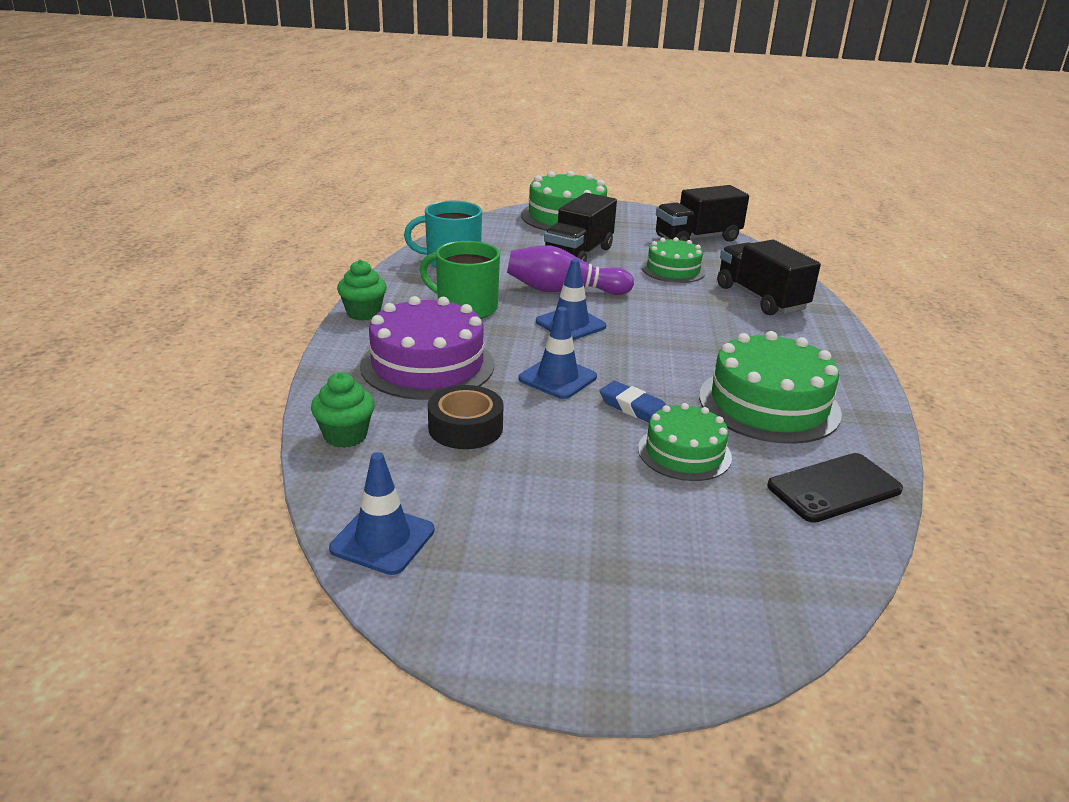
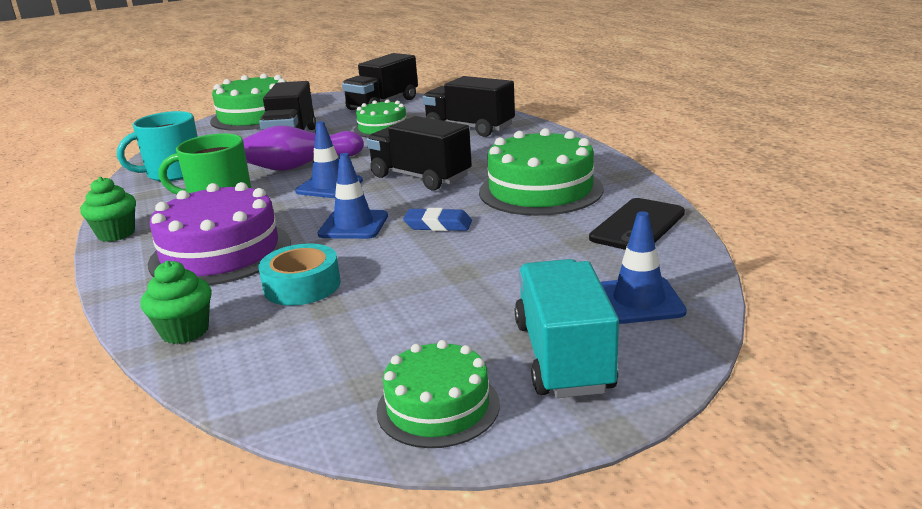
camera: 25 degrees left, 5 degrees down
blue traffic cone [329,452,435,575] -> blue traffic cone moved to [601,211,687,324]
black tape [428,385,504,449] -> turquoise tape [258,244,341,306]
green cake [638,403,732,481] -> green cake moved to [376,340,500,448]
none -> black truck [366,116,472,190]
none -> turquoise truck [515,259,619,398]

